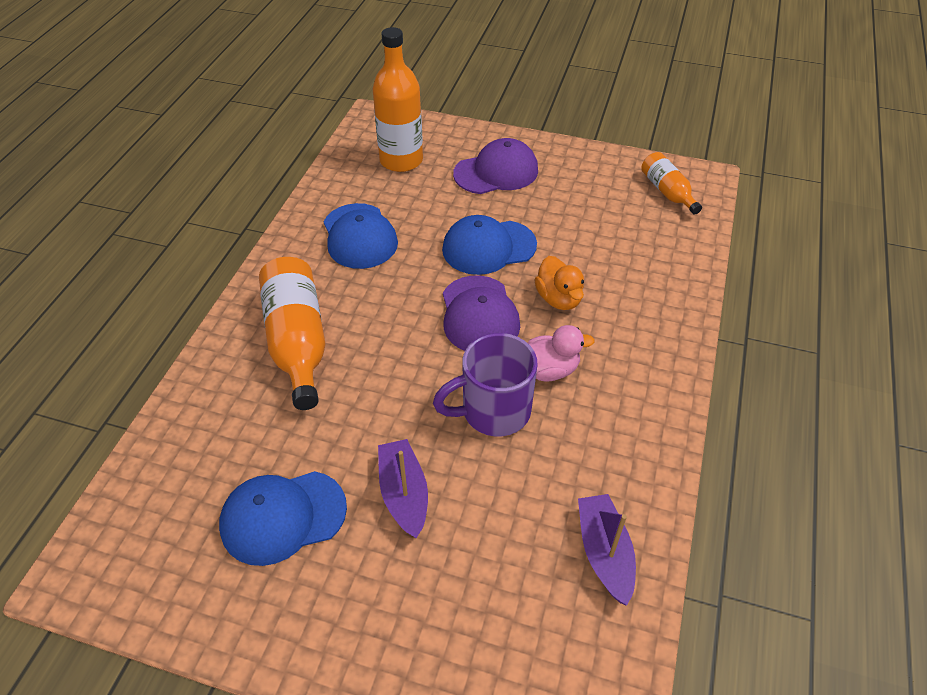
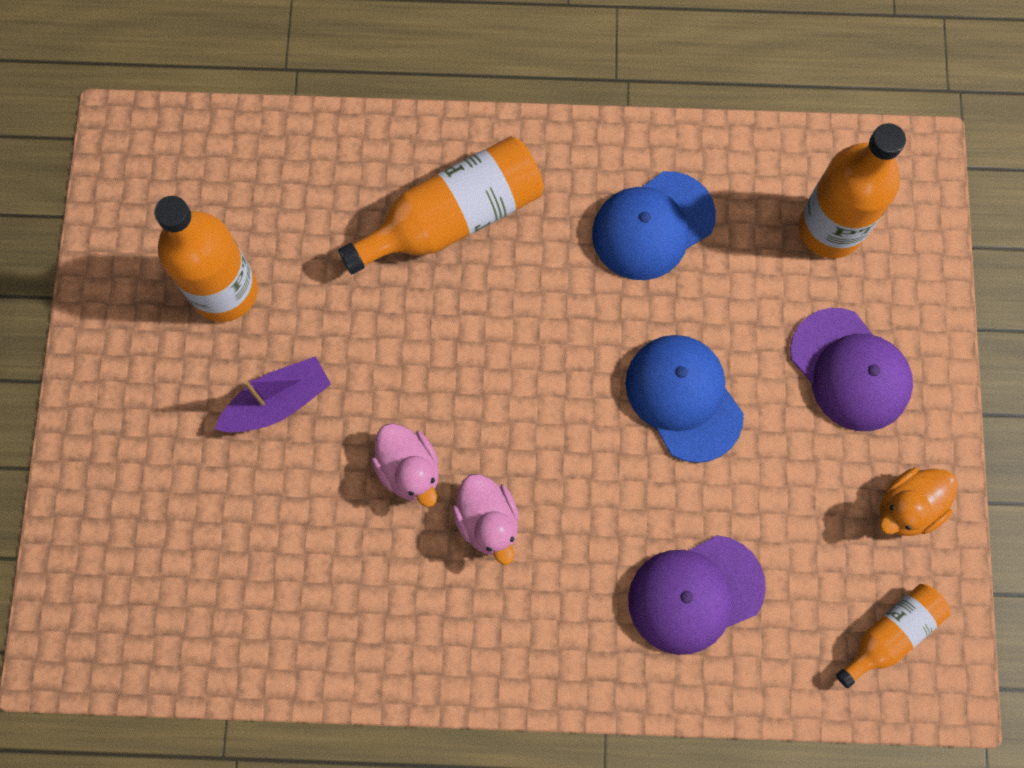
camera: 75 degrees right, 25 degrees up
blue cap [219,471,347,566] -> orange bottle [154,196,258,322]
purple mug [433,333,538,436] -> pink duck [371,423,439,507]
purple cap [443,275,520,351] -> purple cap moved to [628,535,766,655]
orange duck [534,256,584,310] -> orange duck moved to [880,467,958,536]
purple boat [578,494,636,606] -> none

